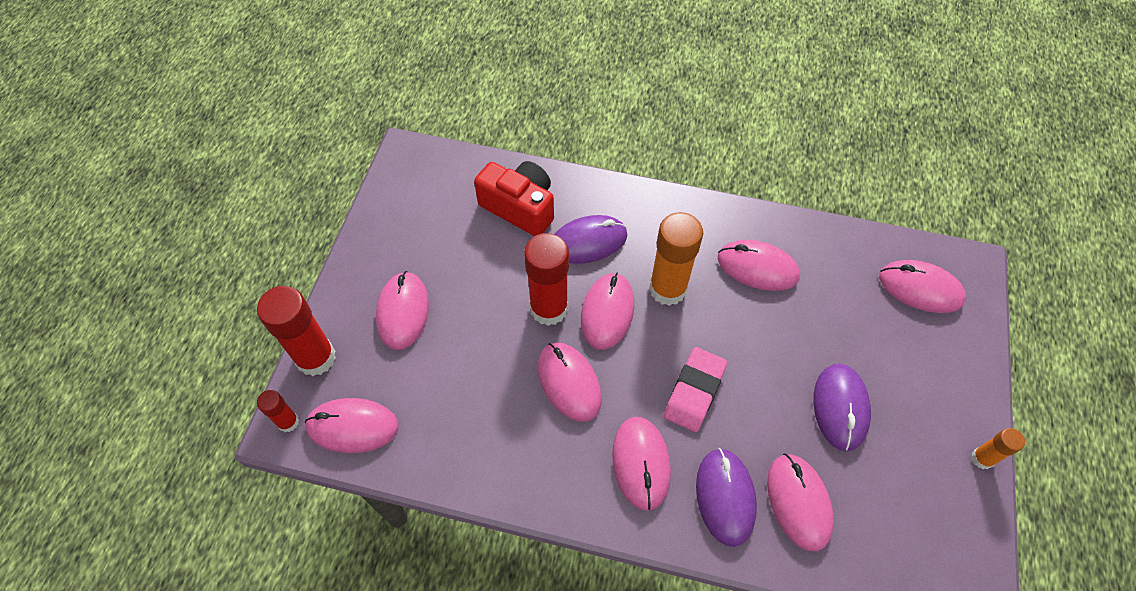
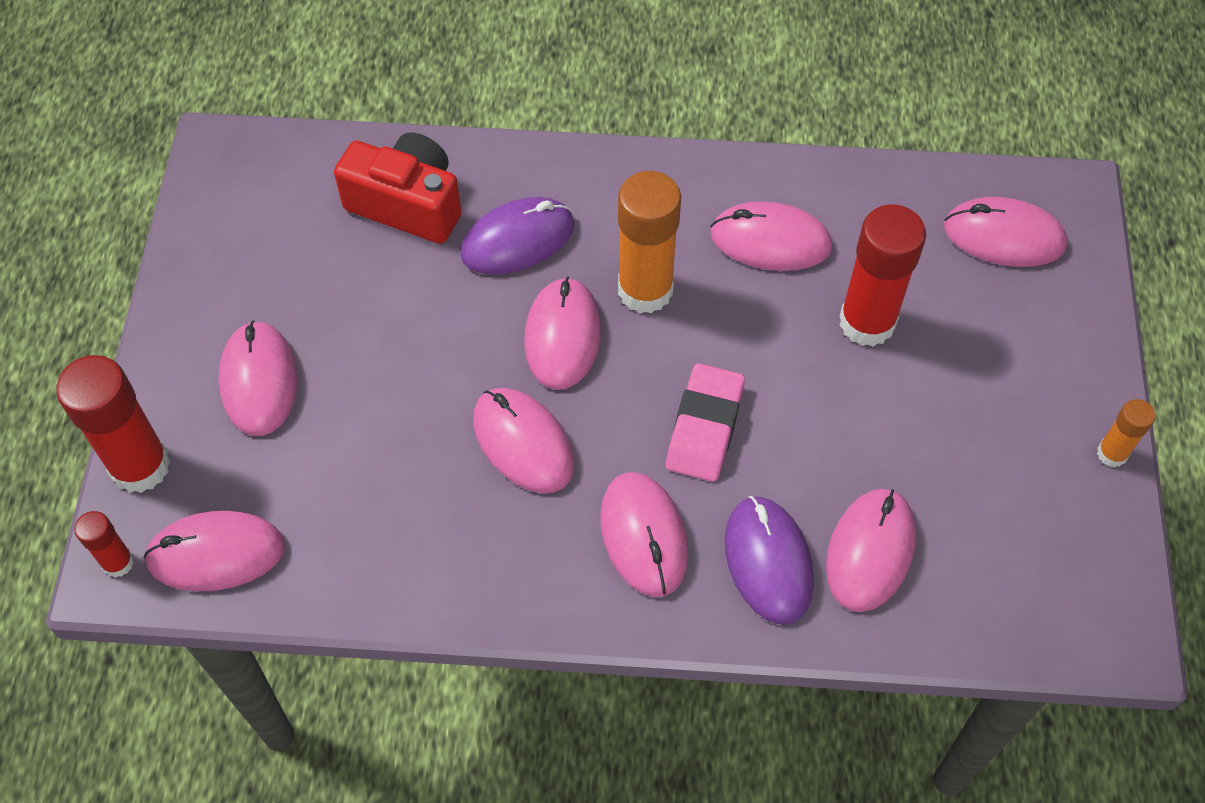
camera: 10 degrees left, 0 degrees up
red glue stick [524,233,569,326] -> red glue stick moved to [839,205,926,347]
pink mouse [767,453,834,551] -> pink mouse turned 45 degrees clockwise [826,489,916,612]
purple mouse [813,363,871,451] -> none

